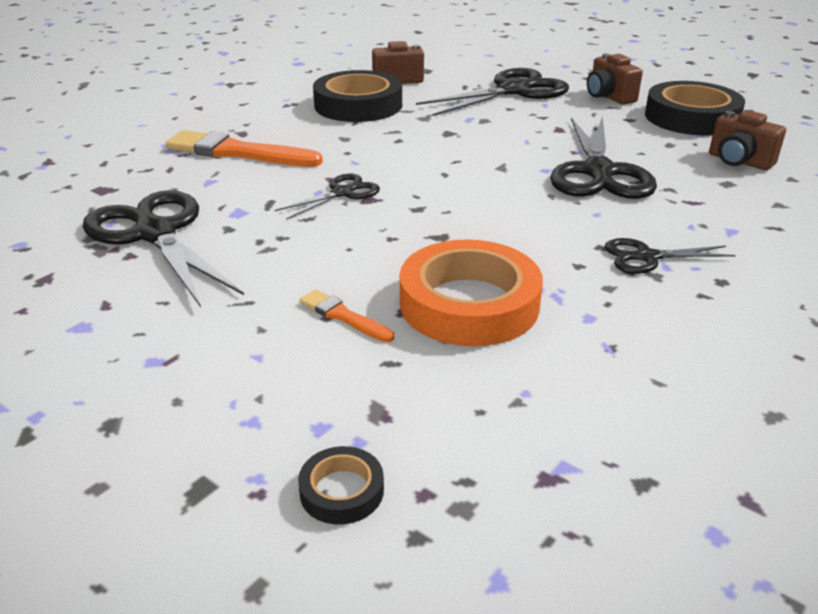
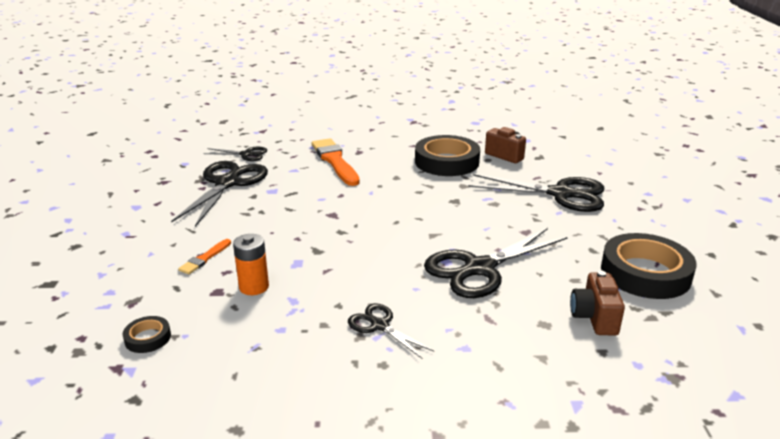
camera: 50 degrees right, 5 degrees down
black scissors [275,174,380,219] -> black scissors moved to [204,147,267,161]
black tape [298,446,384,524] -> black tape moved to [123,316,171,353]
orange brush [299,289,394,342] -> orange brush turned 150 degrees counterclockwise [178,239,231,274]
orange tape [400,240,543,346] -> orange battery [233,234,269,295]
brown camera [587,53,643,105] -> none

